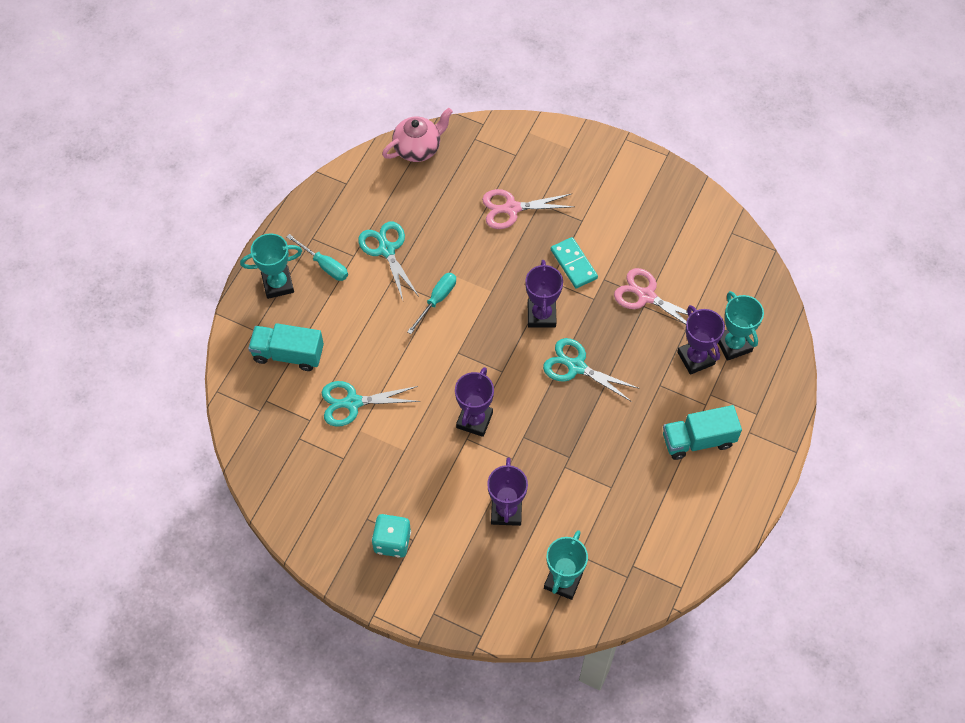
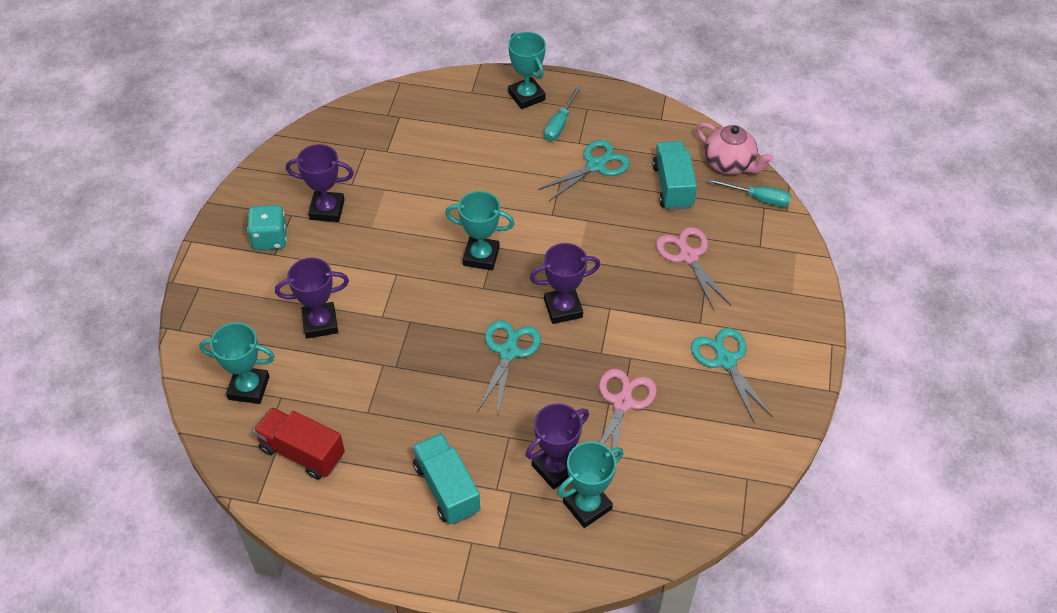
camera: 75 degrees right, 10 degrees down
turquoise truck [248,323,324,371] -> turquoise truck moved to [652,141,697,210]
turquoise scissors [322,381,420,427] -> turquoise scissors moved to [691,328,773,424]
turquoise screwdriver [407,273,456,334] -> turquoise screwdriver moved to [708,179,791,207]
purple trophy [455,367,494,437] -> purple trophy moved to [286,144,354,222]
turquoise domino [551,237,598,288] -> none
none -> red truck [253,407,345,480]
none -> turquoise trophy [445,191,515,271]

